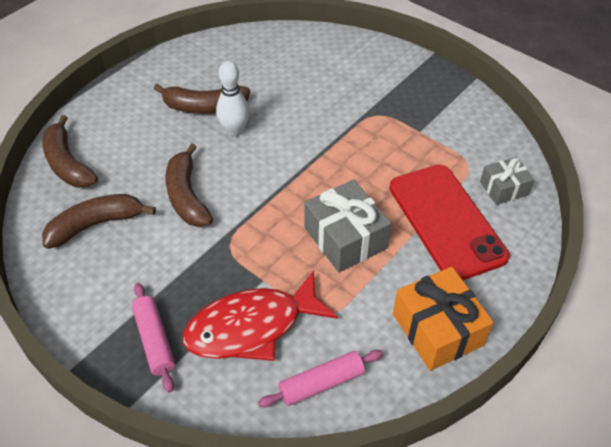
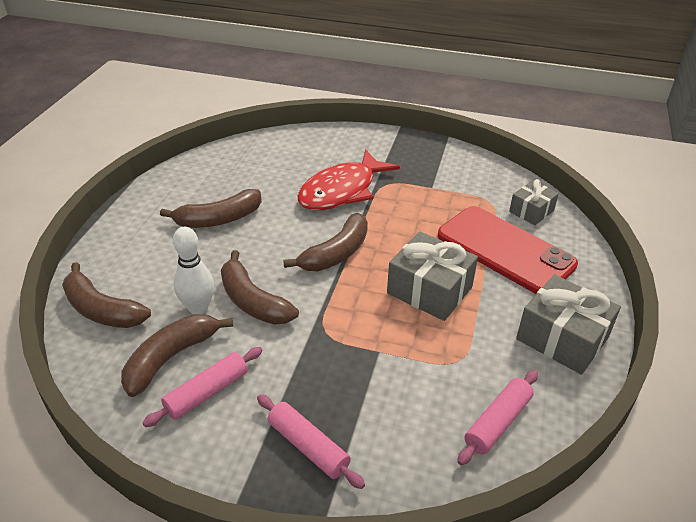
camera: 25 degrees left, 10 degrees down
red fish [183,270,338,361] -> red fish moved to [297,149,400,210]
white bowling pin [216,61,250,137] -> white bowling pin moved to [173,227,214,314]
orange gift [393,267,494,371] -> grey gift [516,275,621,375]
none -> pink rolling pin [143,347,263,427]
none -> brown banana [283,213,368,271]

